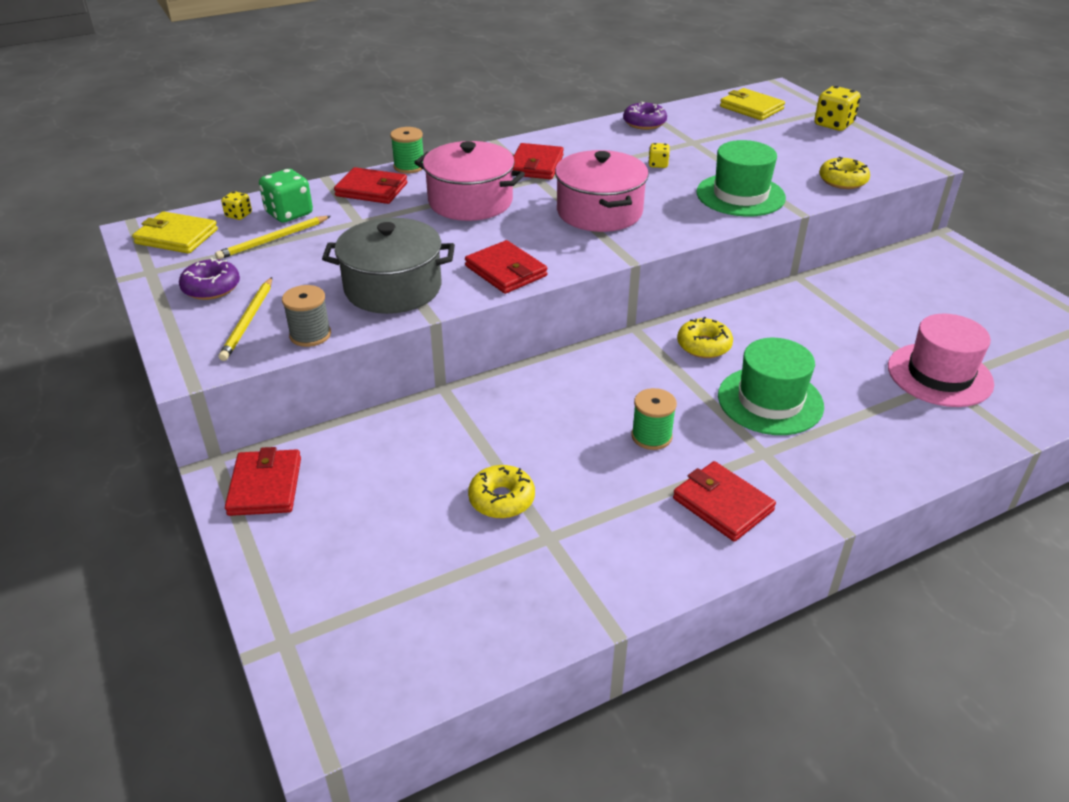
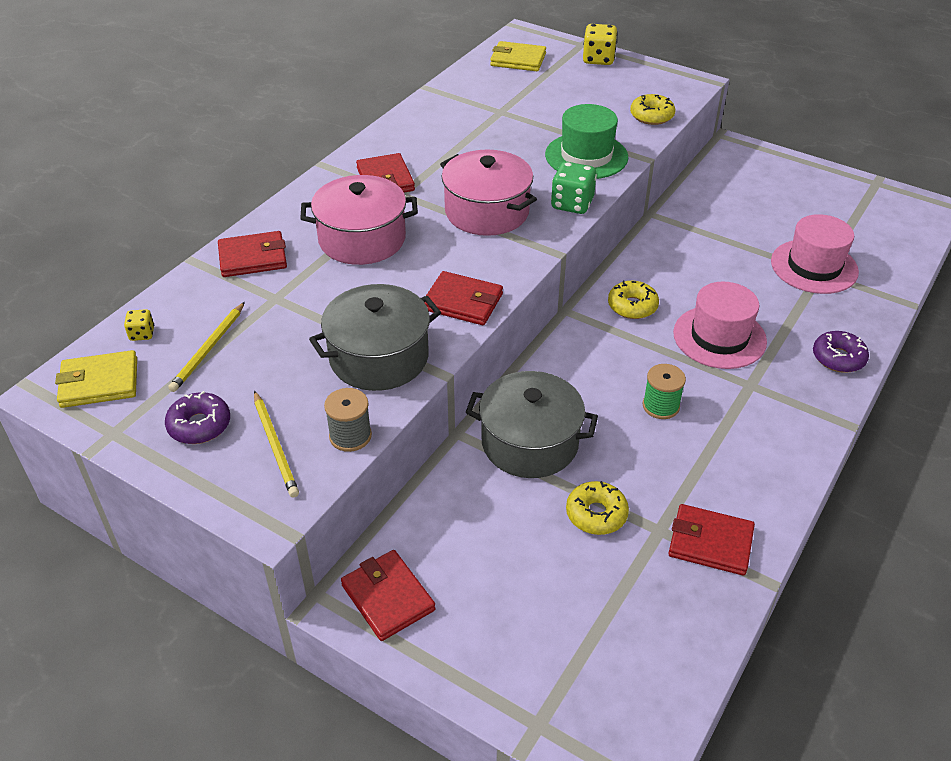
camera: 30 degrees left, 5 degrees up
green dice [259,169,313,223] -> green dice moved to [551,162,597,214]
green spool [390,127,423,174] -> none
purple donut [623,101,667,130] -> purple donut moved to [813,331,869,373]
yellow dice [648,143,670,168] -> none
red wallet [673,461,776,542] -> red wallet moved to [668,504,755,576]
green hat [718,338,824,435] -> pink hat [673,282,767,369]
none -> grey pot [466,371,598,478]

